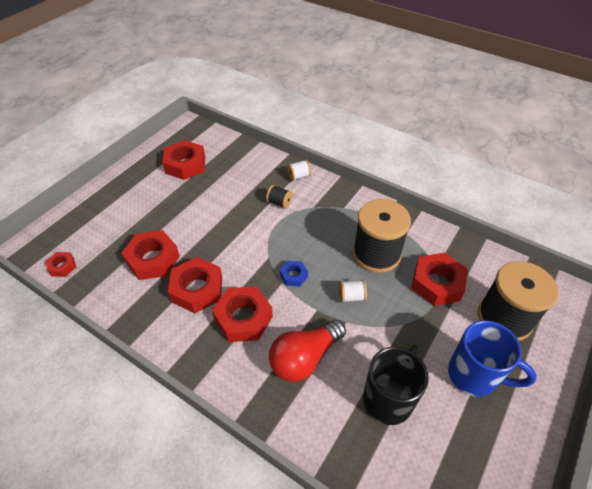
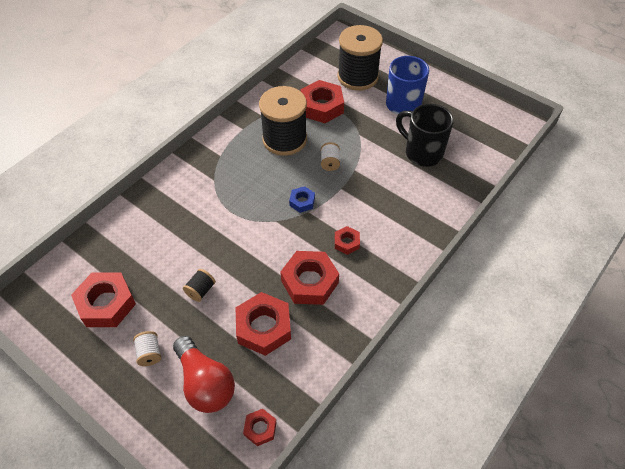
camera: 85 degrees left, 5 degrees up
red nut [212,286,273,342] -> red nut [335,226,360,255], size x0.52
black spool [266,185,292,208] -> black spool moved to [183,269,216,302]
red light bulb [269,320,346,382] -> red light bulb moved to [173,336,235,413]
white spool [287,160,311,181] -> white spool moved to [133,331,161,366]

